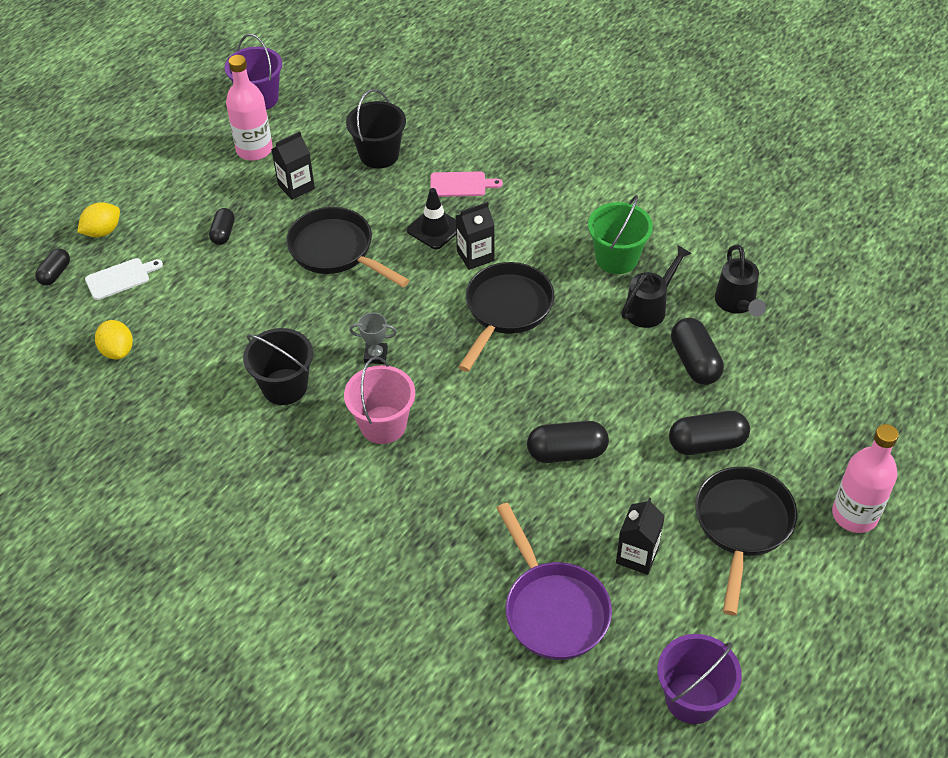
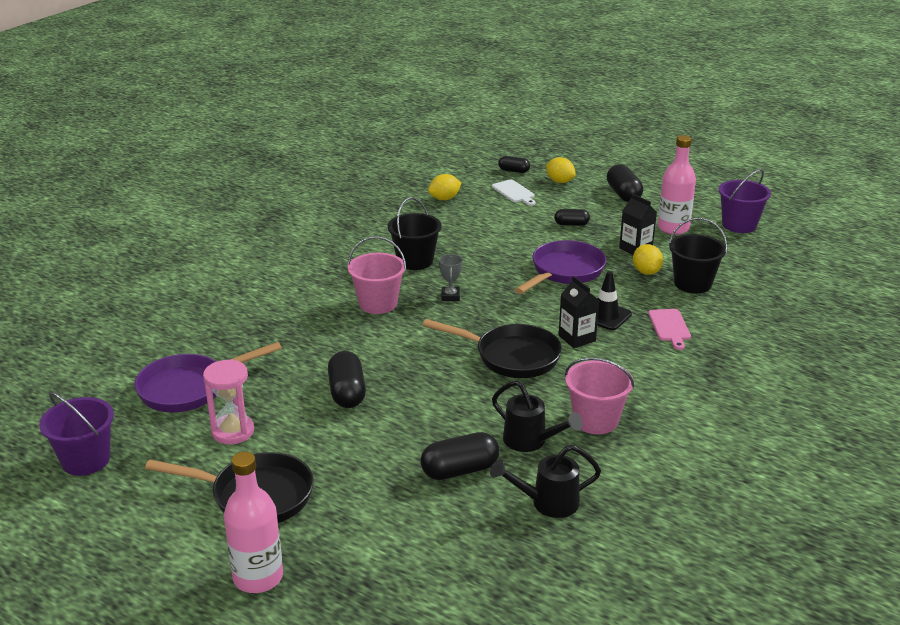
camera: 85 degrees right, 20 degrees down
black pan [286,207,410,287] -> purple pan [515,240,607,294]
green bucket [588,195,653,274] -> pink bucket [565,357,634,434]
black carton [616,498,665,575] -> pink hourglass [203,359,254,444]
black capsule [669,411,750,455] -> black capsule moved to [607,164,643,202]
none -> yellow lemon [633,244,663,275]

